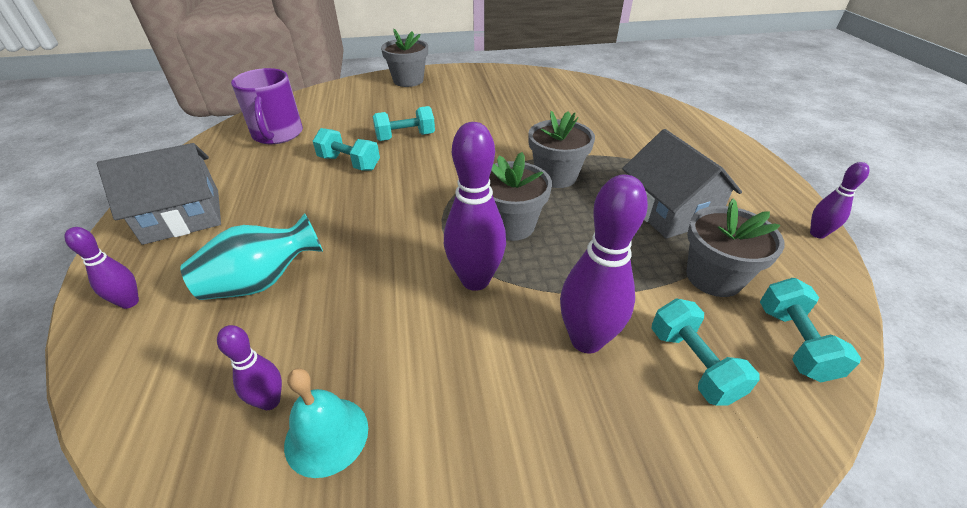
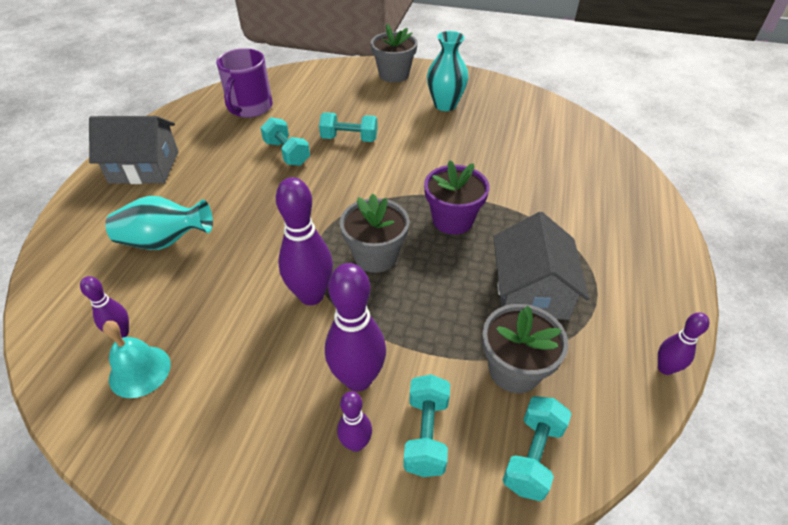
camera: 25 degrees right, 5 degrees up
purple bowling pin [65,227,139,309] -> purple bowling pin moved to [337,391,372,452]
grey flower pot [528,111,595,188] -> purple flower pot [424,161,490,235]
none -> turquoise vase [427,31,469,111]

